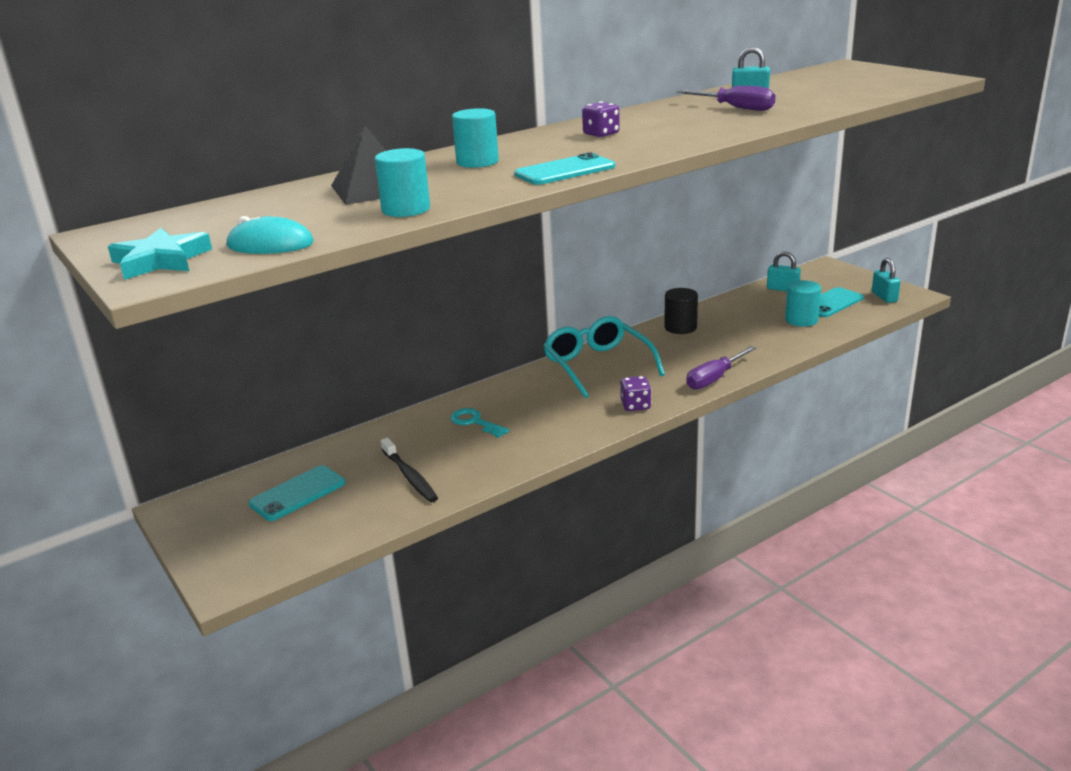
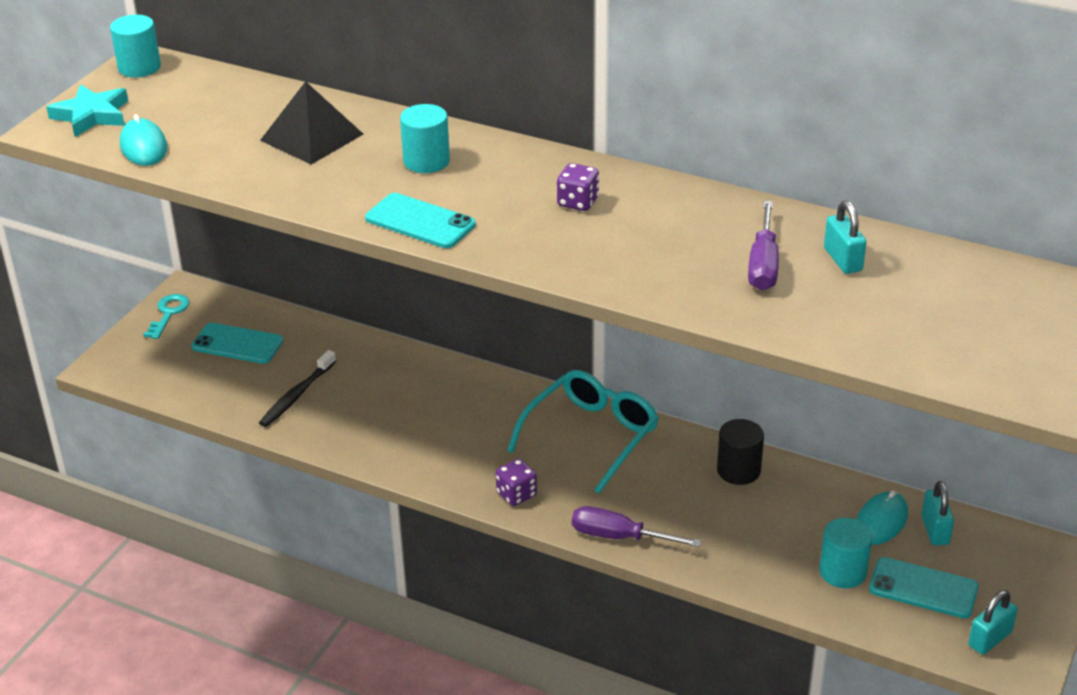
camera: 60 degrees right, 10 degrees up
turquoise cylinder [375,148,430,217] -> turquoise cylinder moved to [110,14,161,77]
turquoise key [450,408,509,438] -> turquoise key moved to [143,294,190,339]
none -> turquoise mouse [856,490,908,545]

